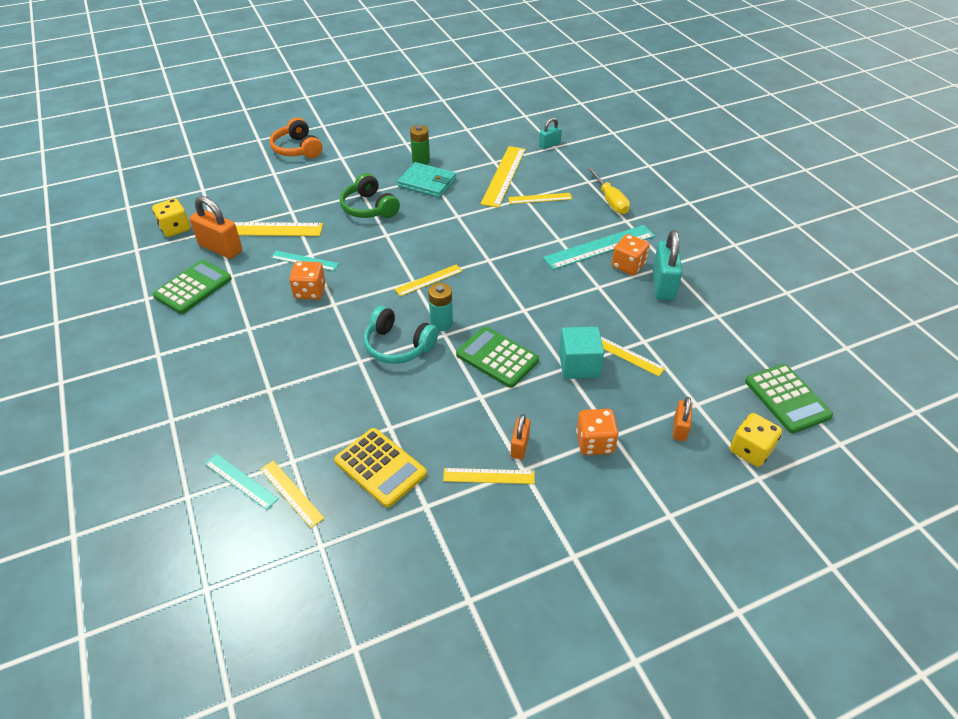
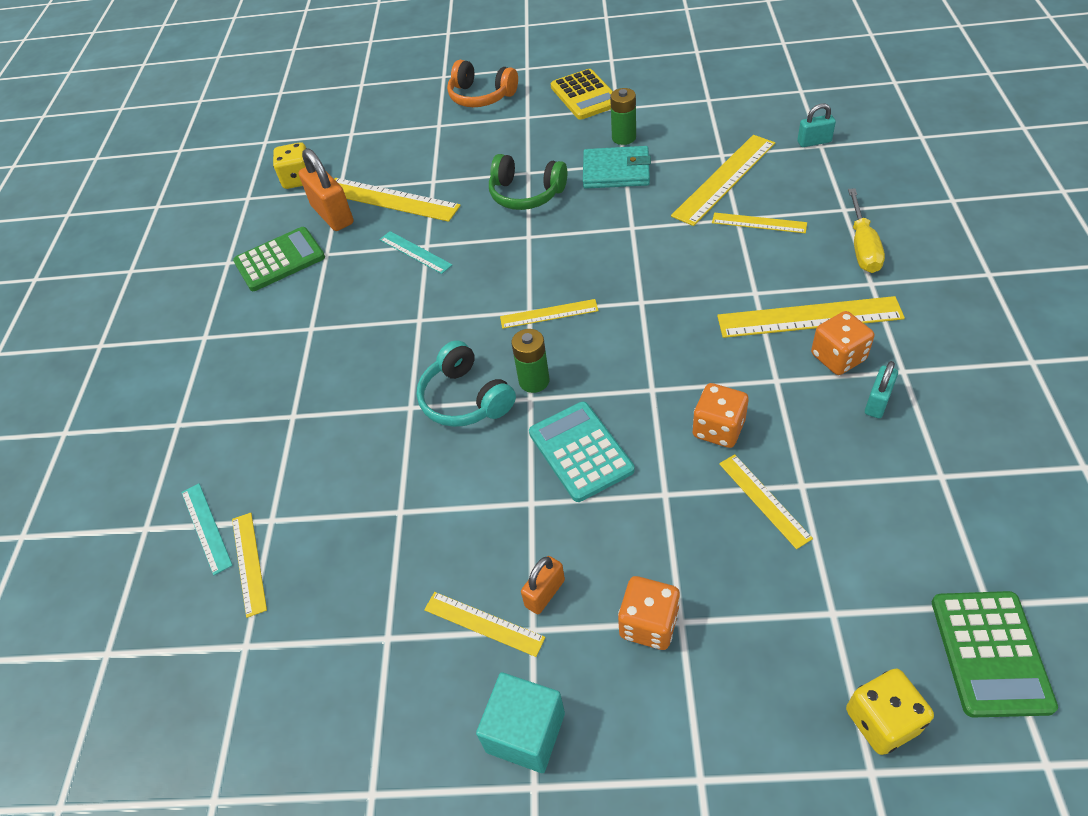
camera: 30 degrees right, 5 degrees up
orange headphones [269,118,322,158] -> orange headphones turned 60 degrees counterclockwise [447,60,518,107]
orange dice [289,261,326,300] -> orange dice moved to [693,383,749,448]
yellow calculator [334,428,427,508] -> yellow calculator moved to [551,69,613,120]
green headphones [340,173,400,218] -> green headphones turned 60 degrees counterclockwise [489,154,567,210]
turquoise wallet [397,162,456,198] -> turquoise wallet turned 45 degrees counterclockwise [583,146,651,189]
turquoise battery [428,283,453,331] -> green battery [512,329,550,393]
green calculator [456,327,539,388] -> turquoise calculator [529,402,635,502]
turquoise ruler [543,225,655,270] -> yellow ruler [717,296,905,338]
turquoise cube [559,327,604,379] -> turquoise cube moved to [476,672,565,773]
turquoise padlock [653,230,682,301] -> turquoise padlock [865,361,898,418], size x0.56
orange padlock [673,397,692,441] -> none

